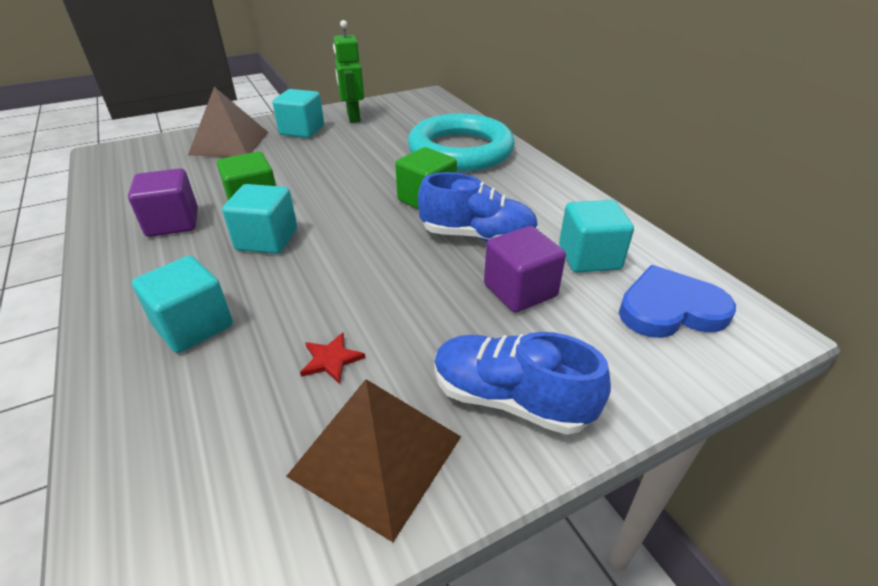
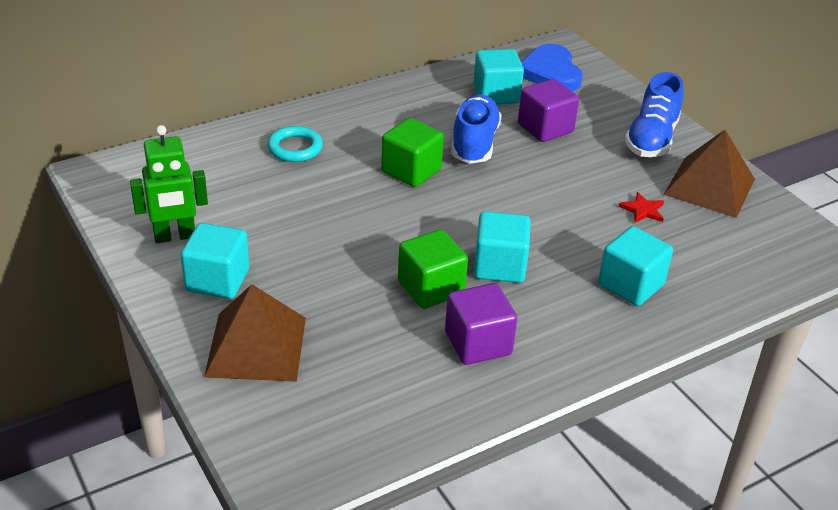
camera: 95 degrees left, 0 degrees up
turquoise ring [408,113,515,171] -> turquoise ring [267,126,323,162], size x0.44

